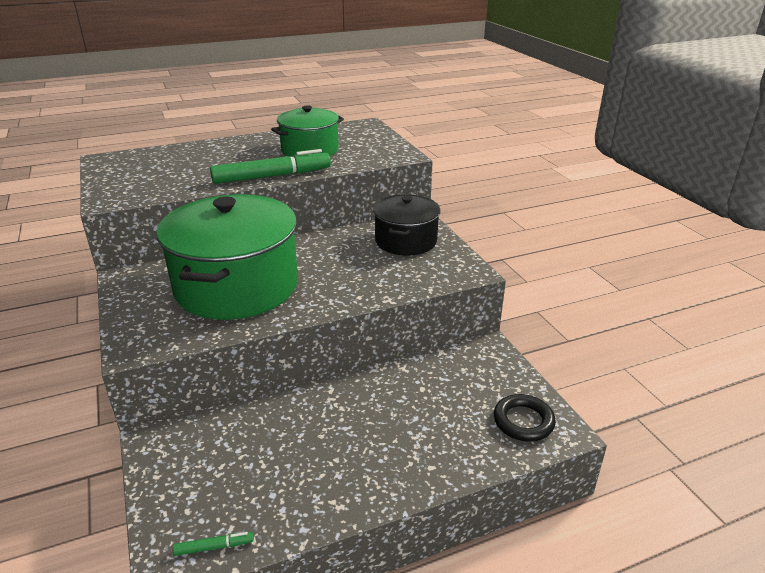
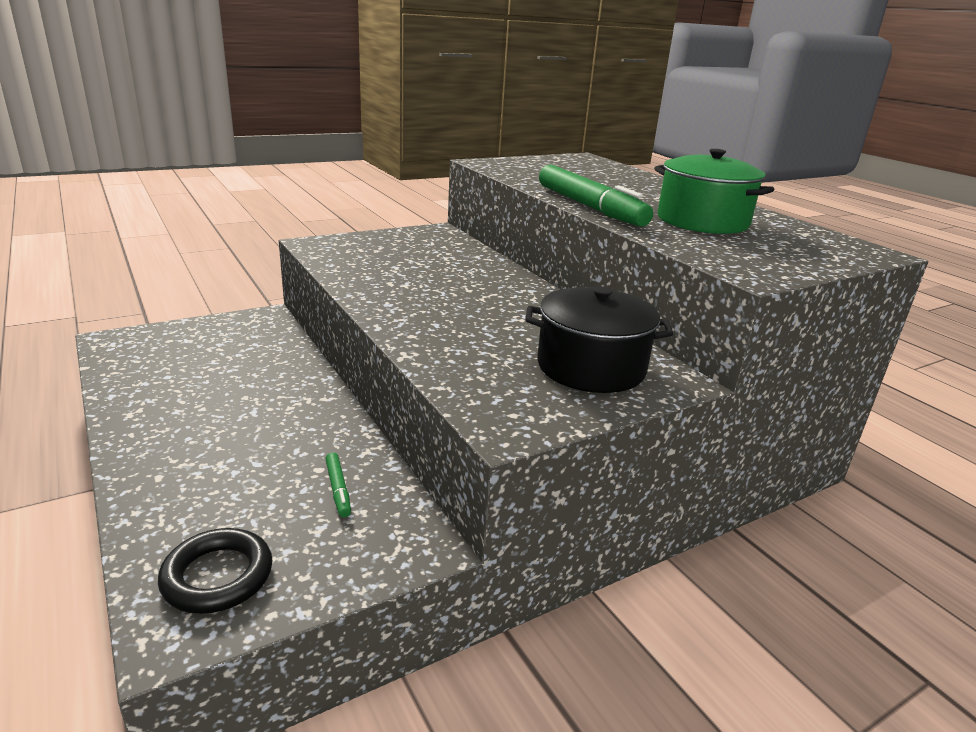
camera: 80 degrees right, 5 degrees down
green pot [156,194,298,320] -> none
green marker [173,532,254,556] -> green marker moved to [325,452,351,517]

